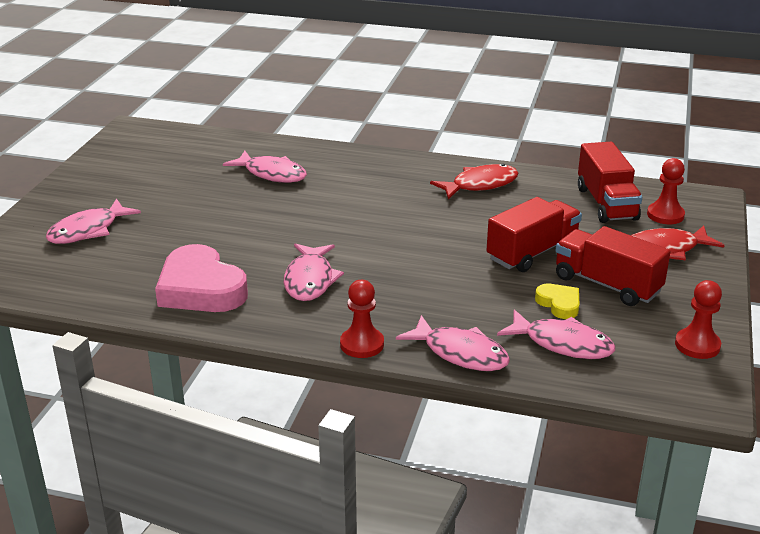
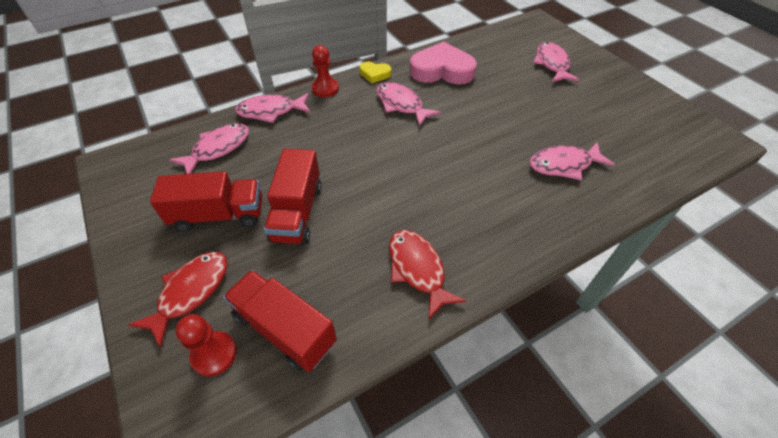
camera: 135 degrees right, 20 degrees up
red fish [430,164,518,199] -> red fish turned 135 degrees clockwise [389,230,466,320]
pink fish [497,309,615,359] -> pink fish turned 150 degrees clockwise [169,123,249,174]
yellow heart [535,284,579,319] -> yellow heart moved to [360,62,391,83]
red pawn [675,280,722,359] -> none

